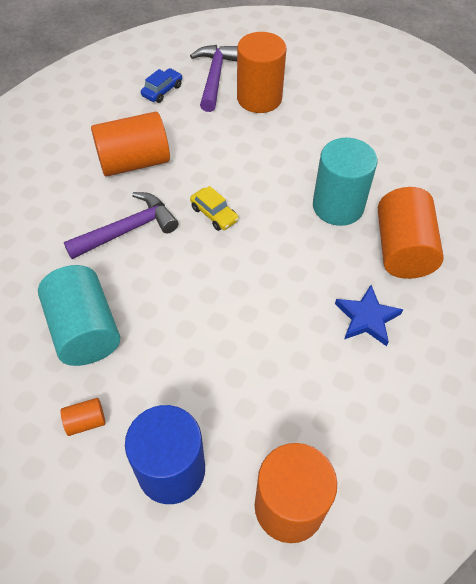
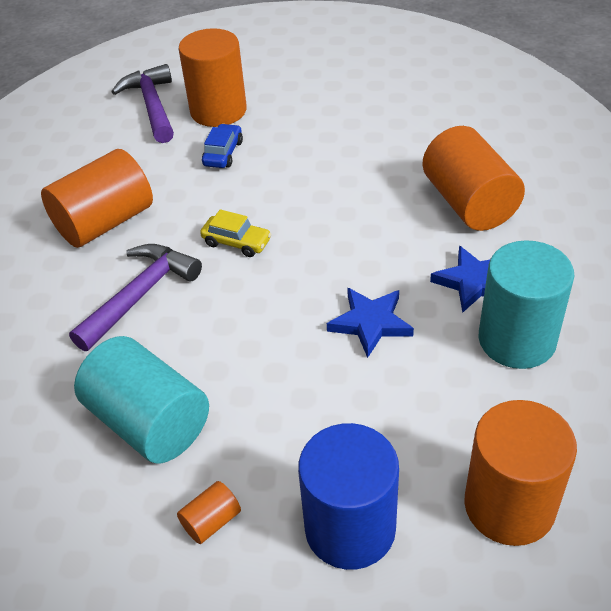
camera: 20 degrees left, 10 degrees down
blue car [141,68,182,103] -> blue car moved to [202,124,243,168]
turquoise cylinder [313,138,377,226] -> turquoise cylinder moved to [479,240,574,369]
none -> blue star [327,288,414,358]

